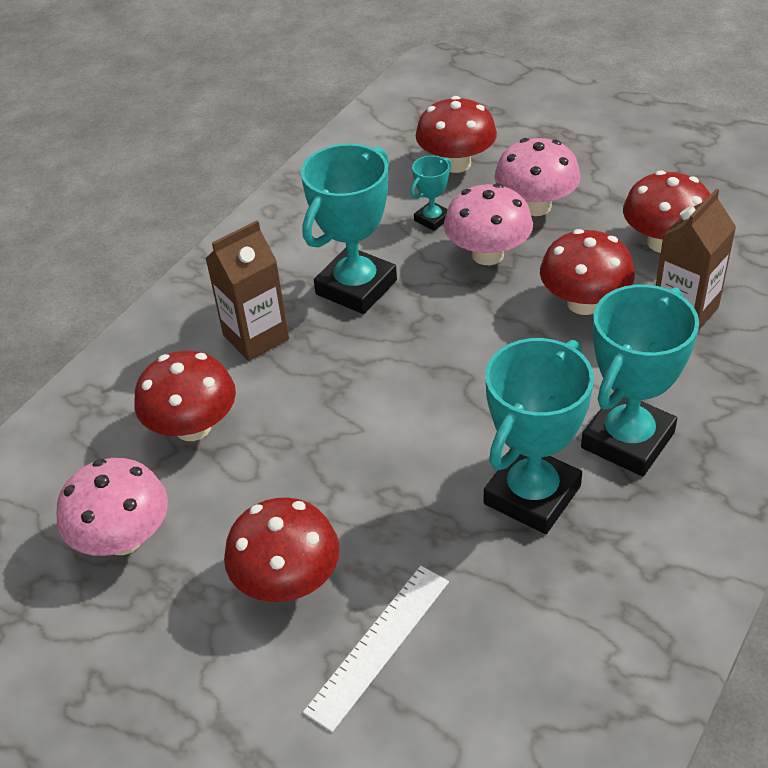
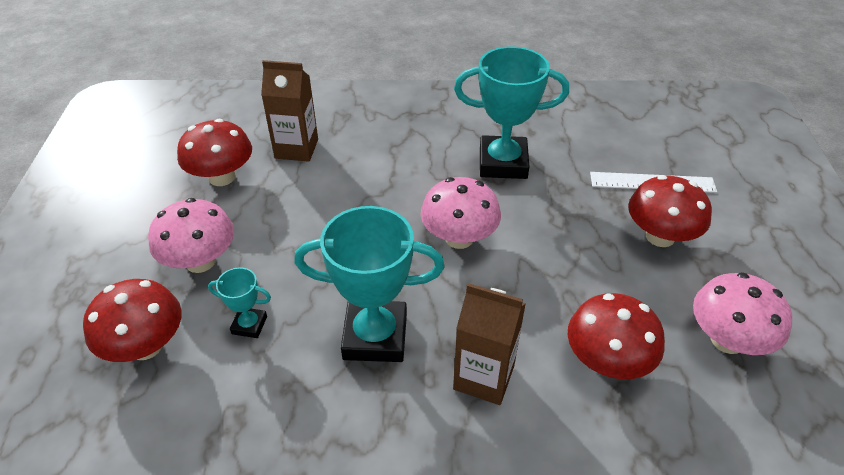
camera: 125 degrees left, 0 degrees up
pink mushroom [444,183,533,265] -> pink mushroom moved to [421,177,501,249]
red mushroom [540,229,635,315] -> none
turquoise trophy [581,285,699,476] -> none

